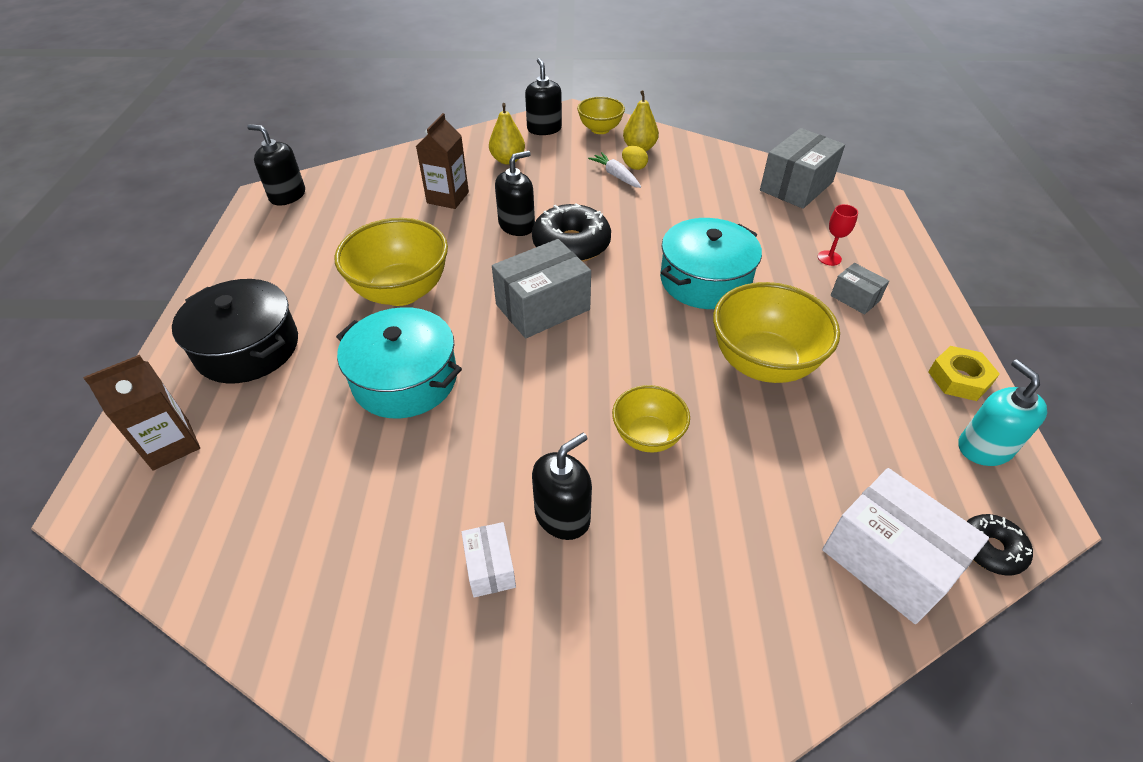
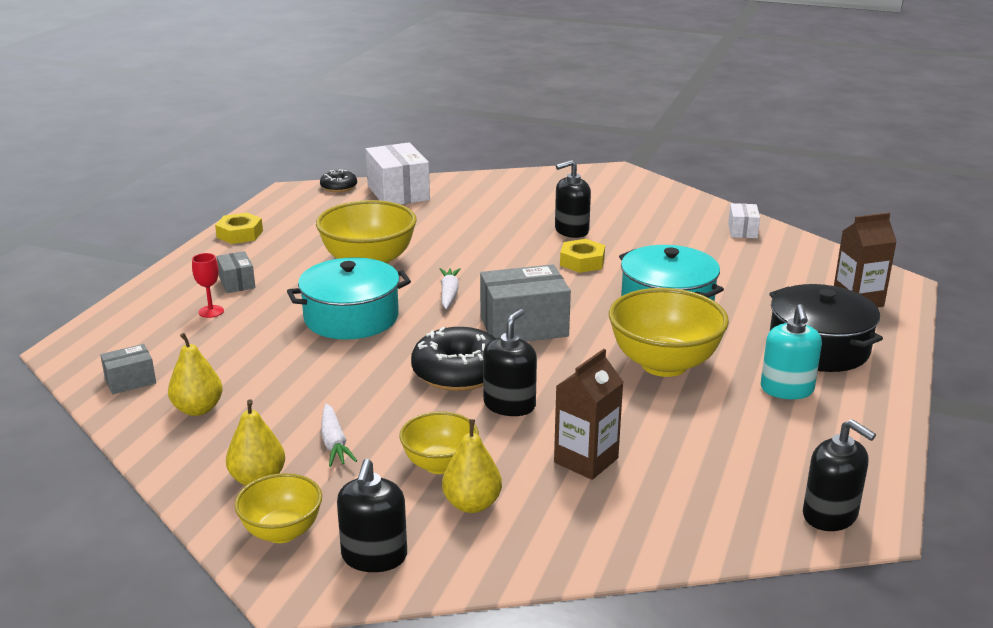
camera: 160 degrees left, 20 degrees down
white box [462,522,516,597] -> white box moved to [728,203,760,238]
black soap dispenser [495,151,535,236] -> black soap dispenser turned 135 degrees clockwise [483,309,537,416]
yellow bowl [612,385,690,452] -> yellow bowl moved to [399,412,479,474]
yellow egg [622,146,648,170] -> none
grey box [760,128,845,209] -> grey box [100,344,156,394], size x0.52
turquoise soap dispenser [958,359,1047,466] -> turquoise soap dispenser moved to [761,304,822,399]
none -> yellow pear [168,333,223,416]
none -> white carrot [440,268,461,309]
none -> yellow nut [560,239,605,273]

